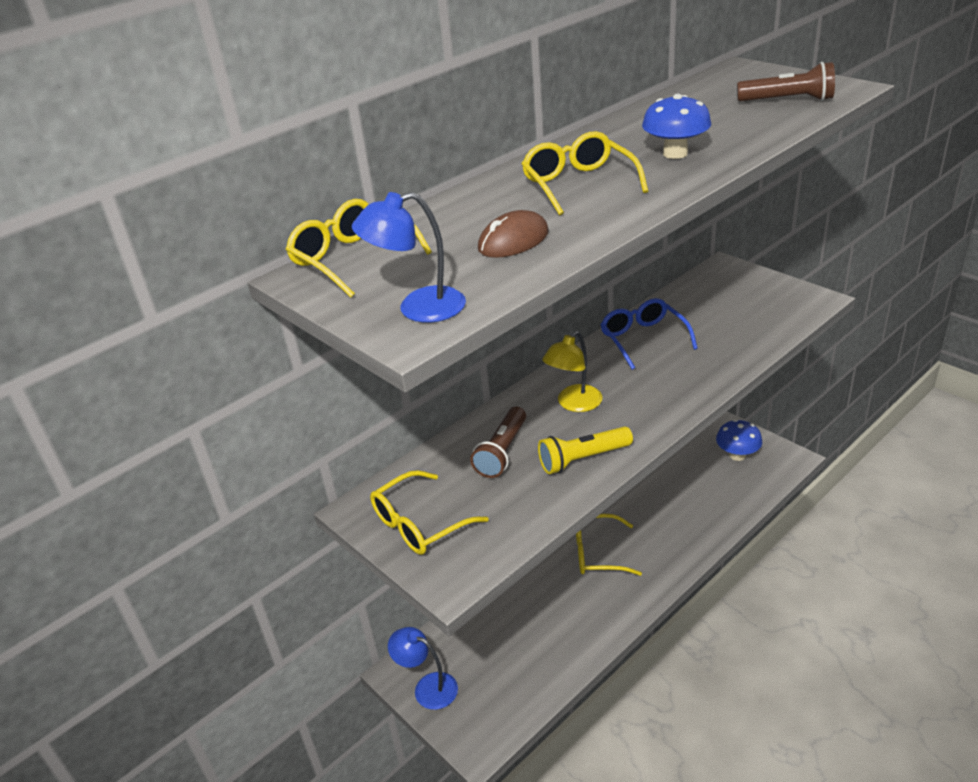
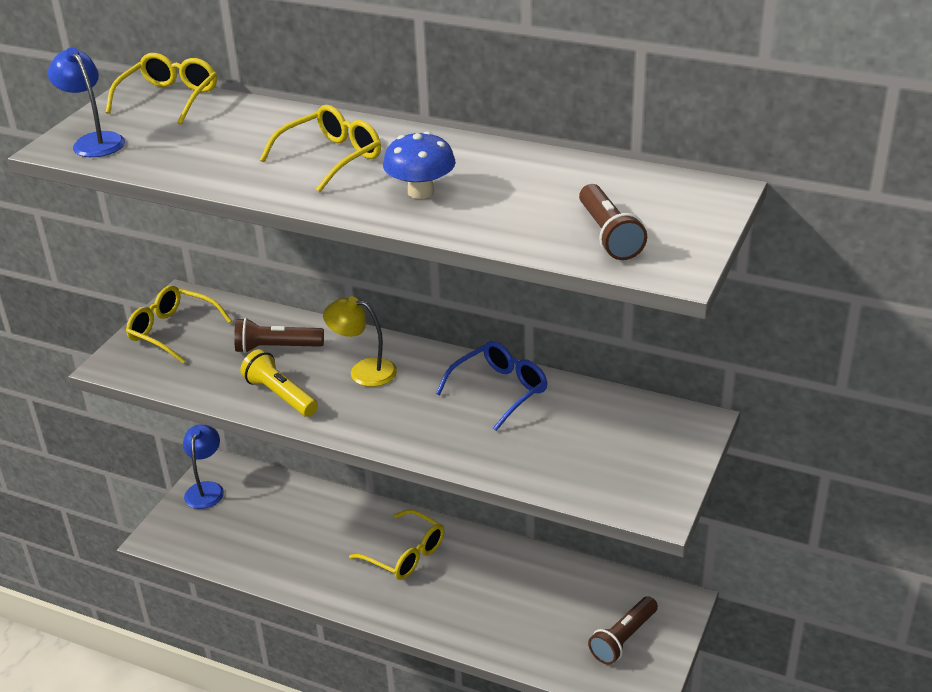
camera: 65 degrees right, 0 degrees up
brown mouse [478,210,549,258] -> none
yellow glasses [576,514,642,576] -> yellow glasses turned 150 degrees clockwise [349,509,444,580]
blue mushroom [716,419,762,461] -> brown flashlight [588,596,658,665]

